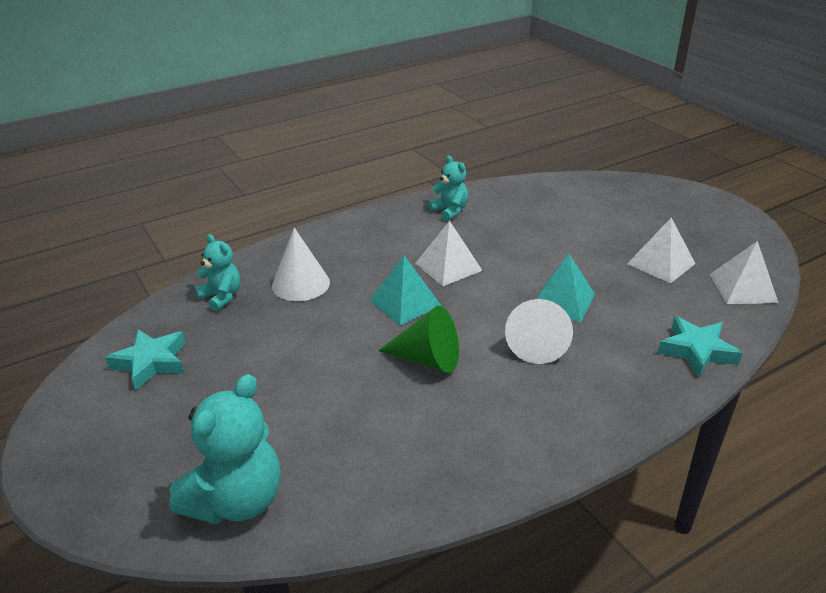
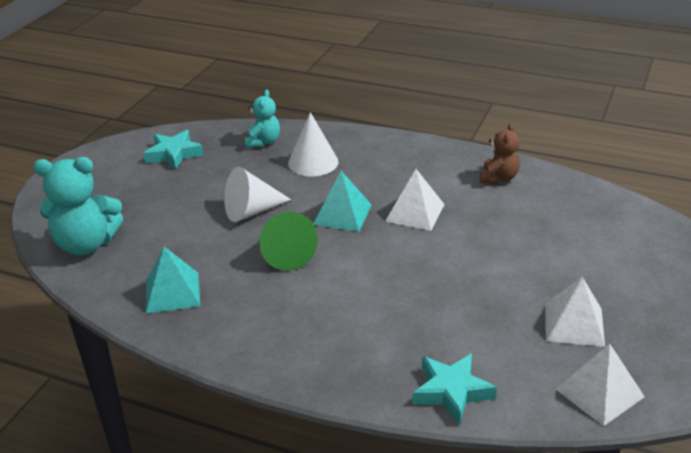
camera: 55 degrees right, 0 degrees up
turquoise teddy bear [428,155,468,221] -> brown teddy bear [480,123,520,184]
white cone [505,299,573,364] -> white cone moved to [224,167,291,222]
turquoise pyramid [536,254,595,323] -> turquoise pyramid moved to [146,247,200,314]

